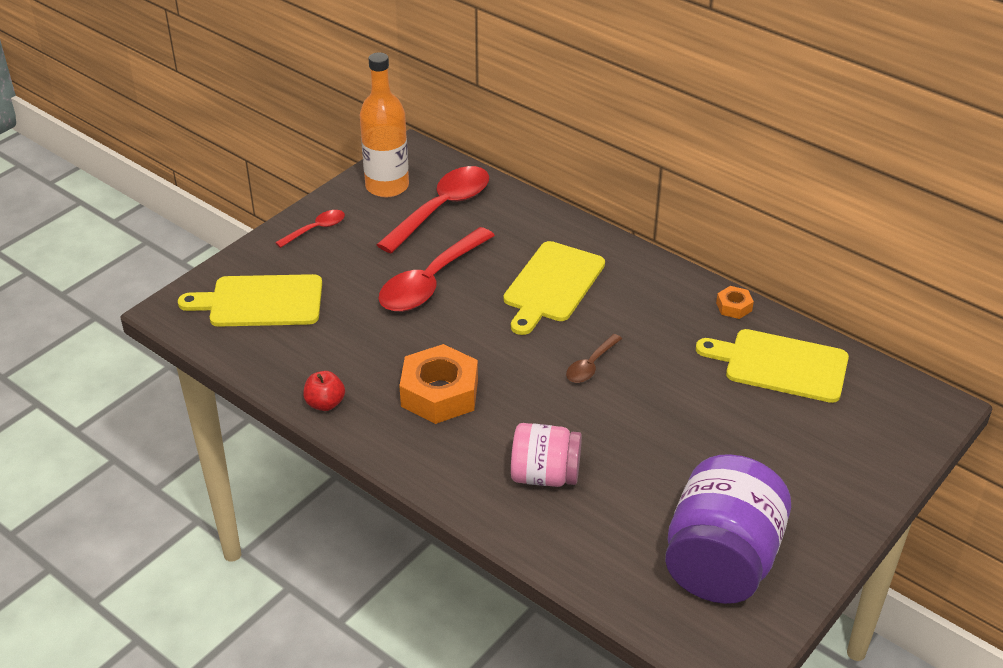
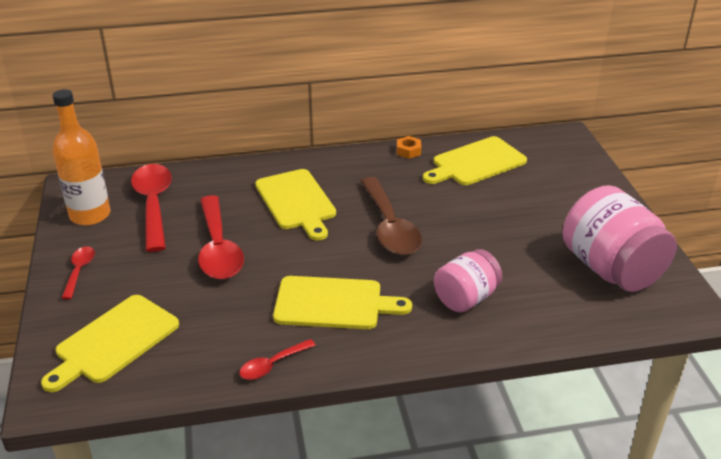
camera: 50 degrees left, 5 degrees down
red apple [303,371,345,411] -> red spoon [239,339,316,380]
orange nut [399,344,478,424] -> yellow cutting board [273,276,412,329]
brown spoon [566,334,622,383] -> brown spoon [361,177,422,255], size x2.01
purple jar [665,454,791,604] -> pink jar [562,185,677,292]

